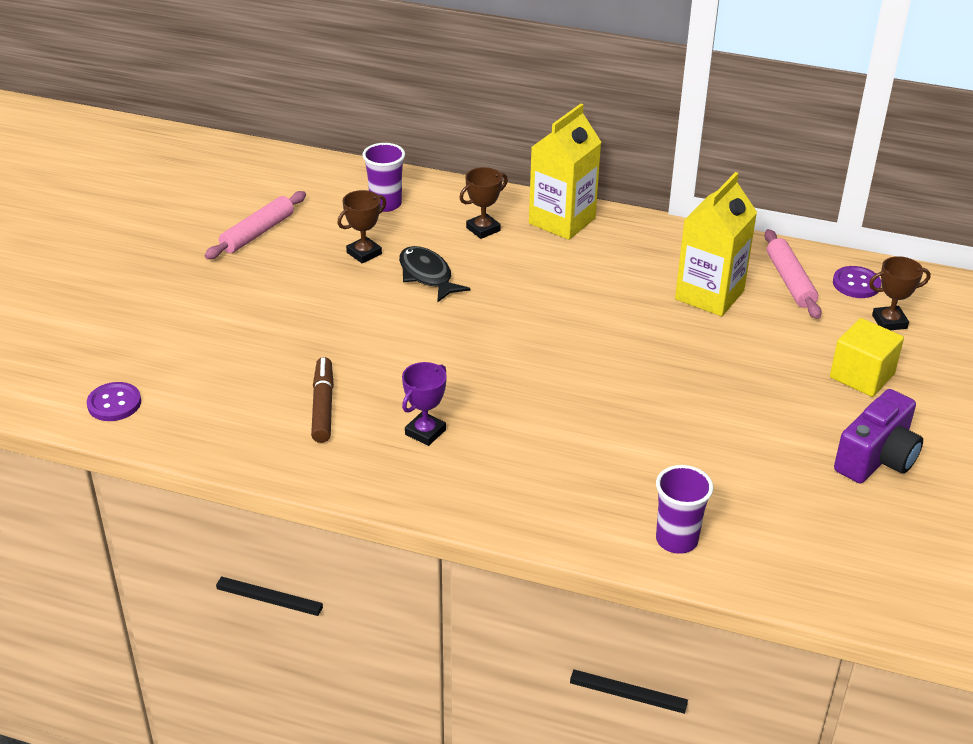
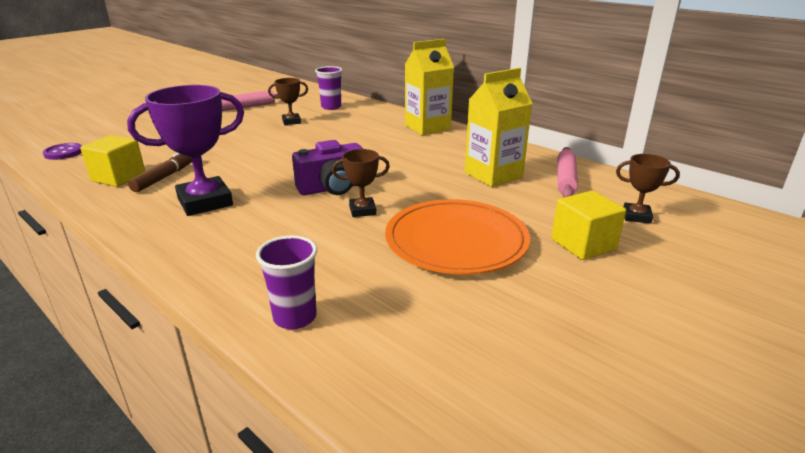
camera: 25 degrees right, 10 degrees down
black fish [399,246,470,303] -> none
purple trophy [402,362,447,446] -> purple trophy [127,85,244,216], size x1.91
brown trophy [459,167,508,239] -> brown trophy moved to [332,149,390,217]
purple button [833,266,881,298] -> none
purple camera [834,389,923,483] -> purple camera moved to [292,140,363,195]
none -> yellow cube [80,135,146,187]
none -> orange plate [385,199,530,275]

